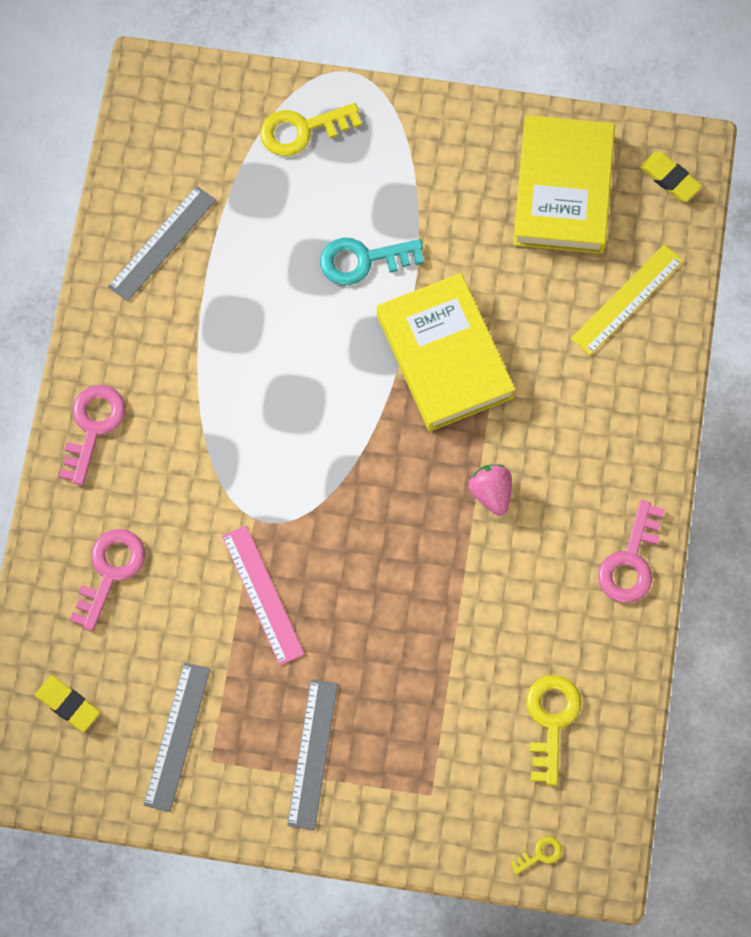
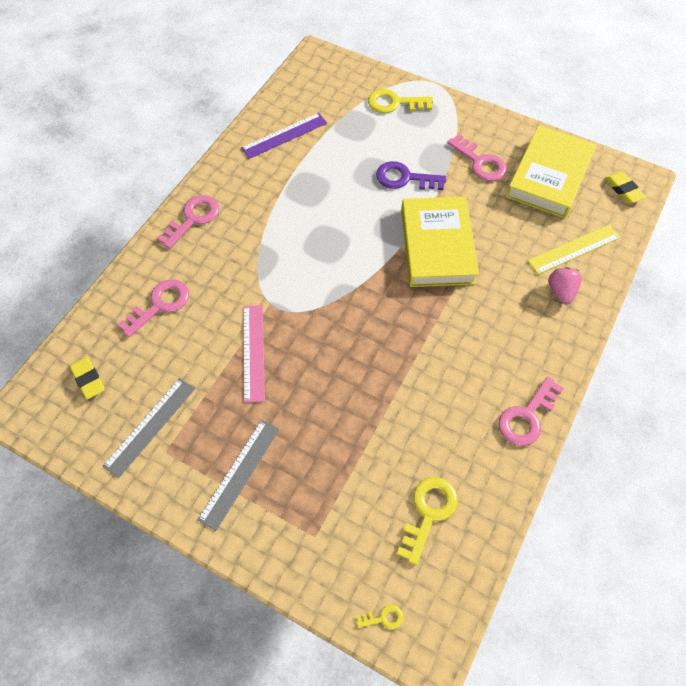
camera: 20 degrees right, 10 degrees down
grey ruler [108,186,216,301] -> purple ruler [241,113,327,159]
turquoise key [320,237,424,285] -> purple key [376,161,446,190]
pink strawberry [469,465,512,516] -> pink strawberry moved to [548,267,582,305]
none -> pink key [447,134,507,181]

